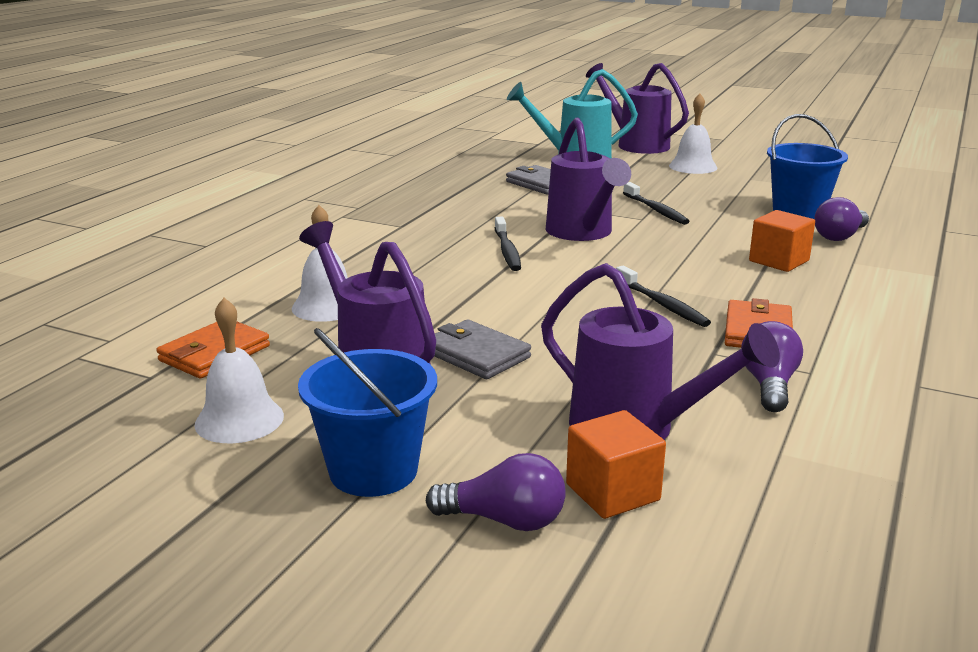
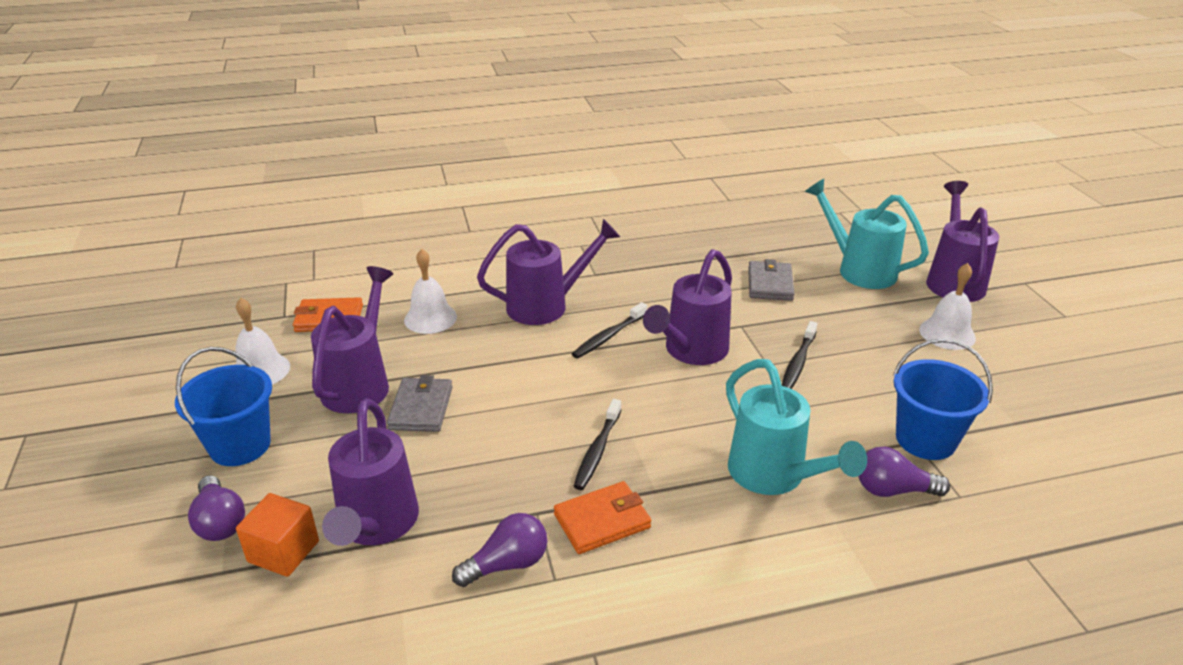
camera: 50 degrees right, 10 degrees up
orange cube [749,210,815,272] -> turquoise watering can [726,359,867,495]
none -> purple watering can [477,219,620,325]

